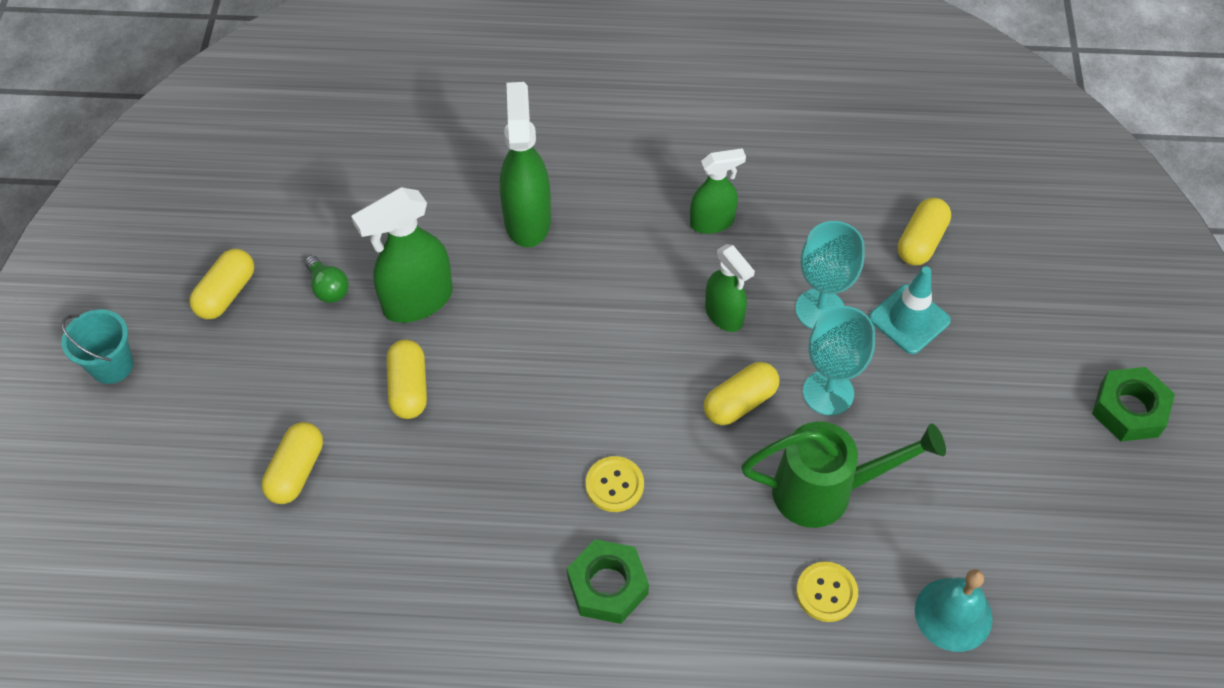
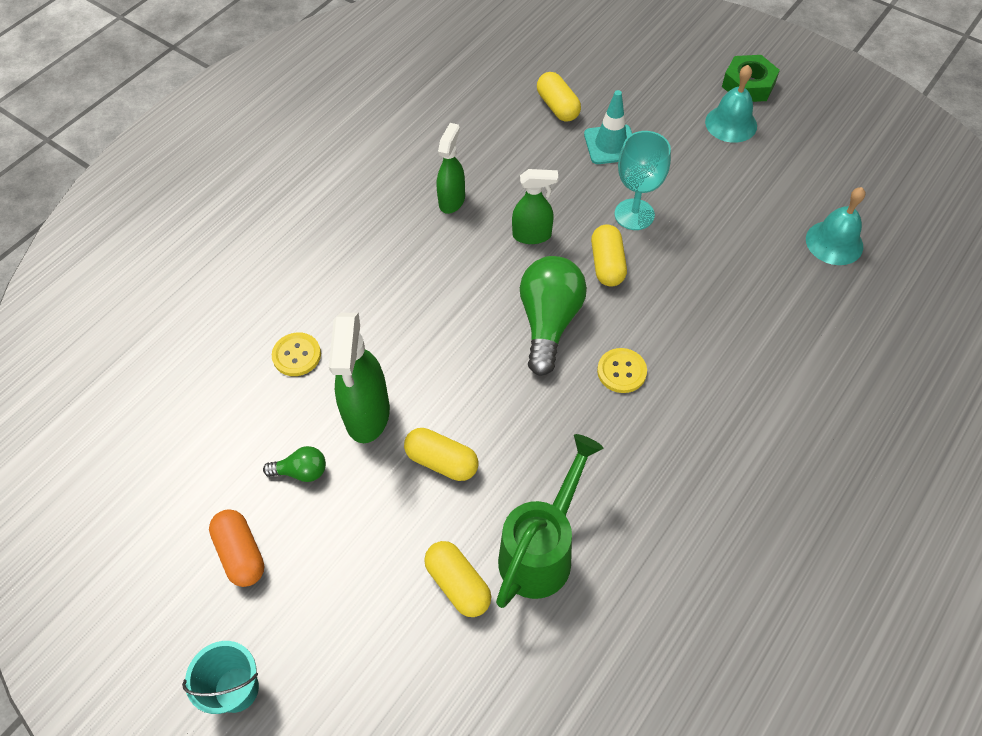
camera: 55 degrees left, 0 degrees up
yellow capsule [189,249,254,319] -> orange capsule [209,509,264,587]
green spray bottle [500,82,551,247] -> none
green nut [567,539,649,624] -> none
green watering can [741,421,946,528] -> green watering can moved to [496,434,603,608]
turquoise goblet [795,221,865,329] -> none
yellow button [796,561,858,622] -> yellow button moved to [272,332,321,376]
none -> green light bulb [520,256,587,376]
none -> turquoise bell [705,65,757,143]

